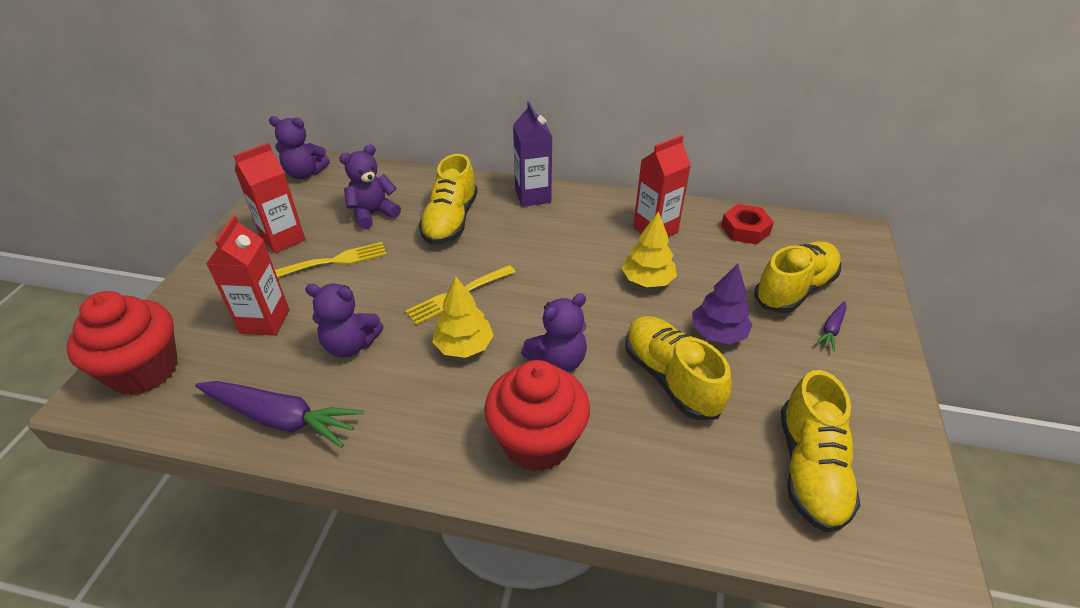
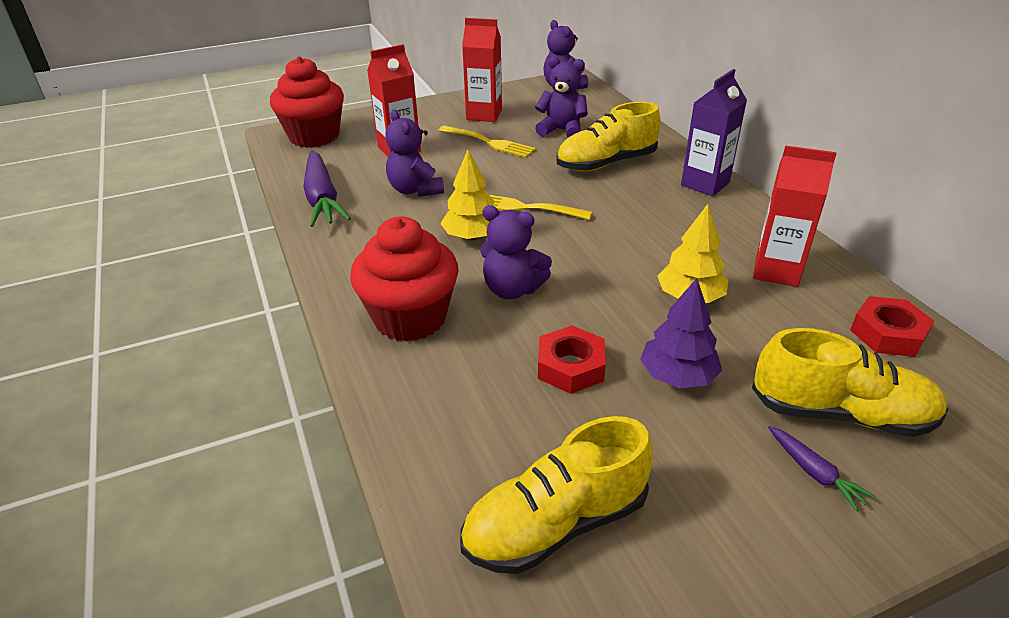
camera: 55 degrees right, 5 degrees down
yellow shoe [625,316,732,420] -> red nut [538,325,606,394]
purple carrot [815,301,846,351] -> purple carrot turned 120 degrees counterclockwise [768,426,875,511]

